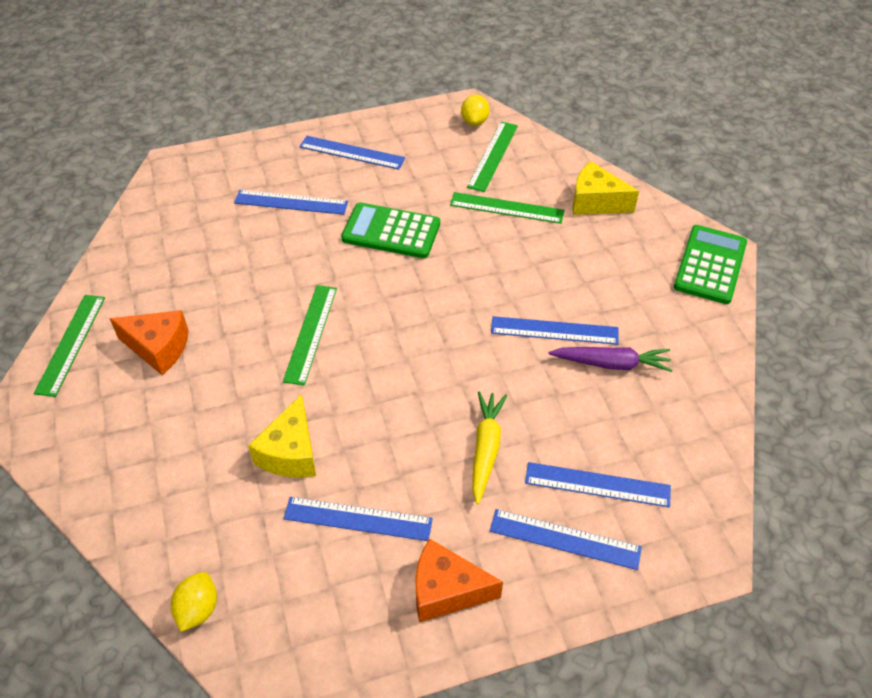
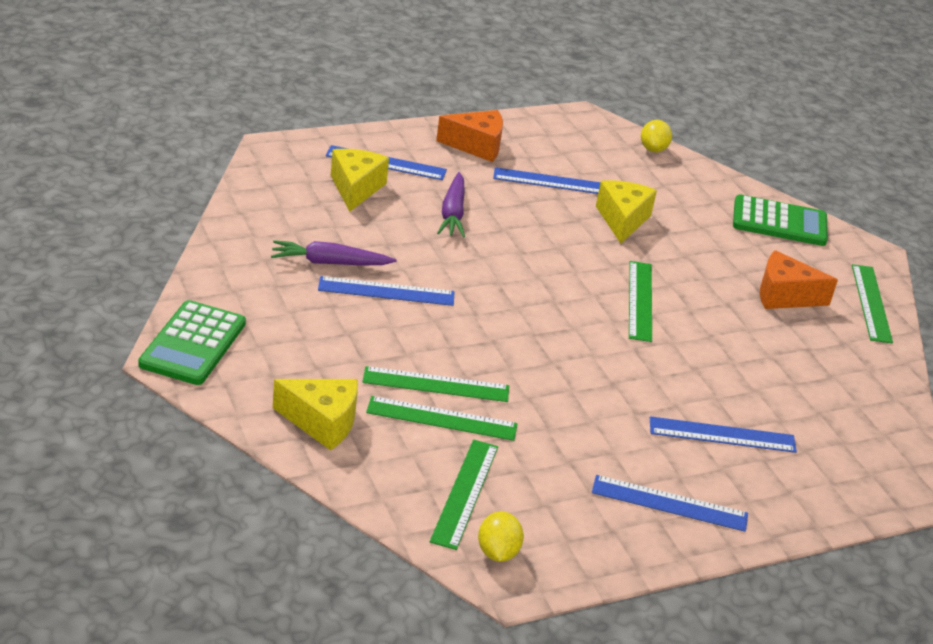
camera: 170 degrees right, 15 degrees down
green calculator [341,202,440,258] -> green calculator moved to [733,194,828,246]
yellow carrot [472,391,507,505] -> purple carrot [437,172,465,237]
blue ruler [525,462,671,507] -> yellow cheese [331,149,389,212]
none -> green ruler [362,366,509,402]

